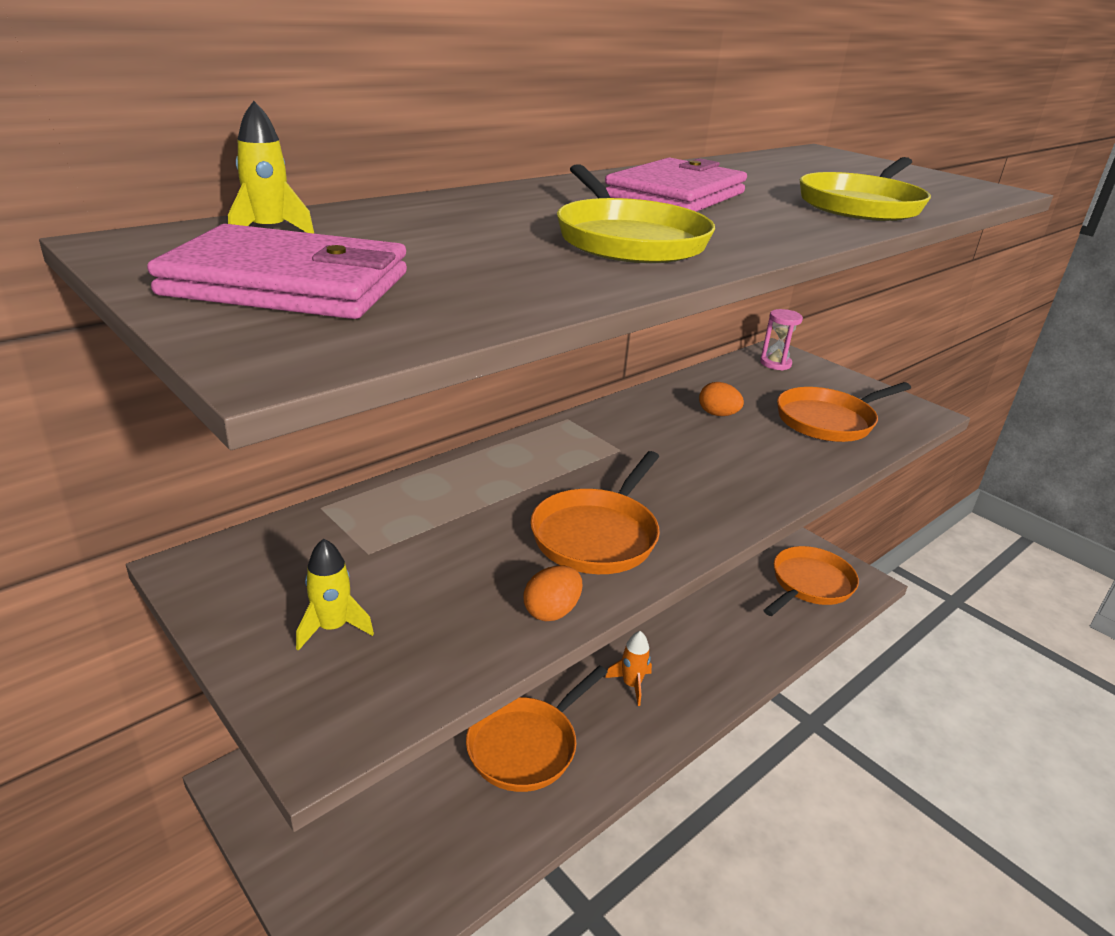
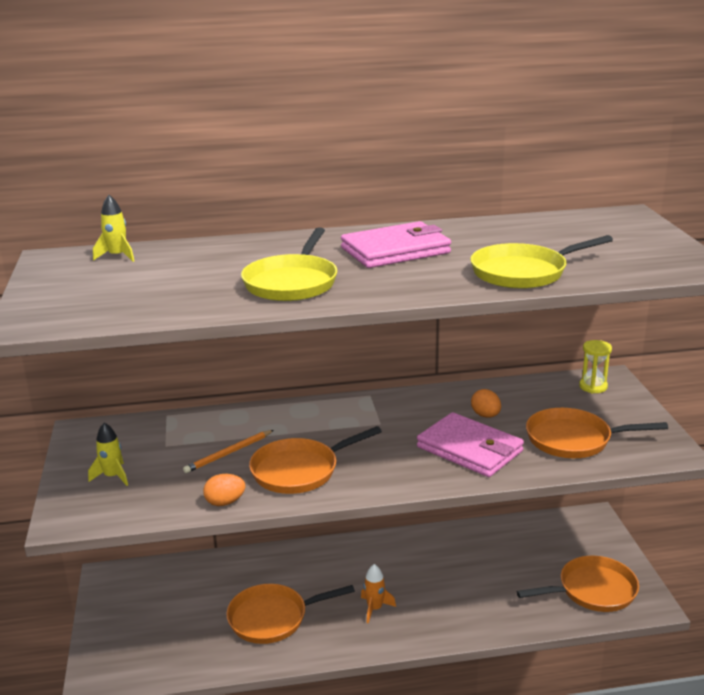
camera: 35 degrees right, 5 degrees down
pink wallet [147,224,407,319] -> pink wallet moved to [417,412,524,477]
pink hourglass [760,309,803,371] -> yellow hourglass [579,340,612,393]
none -> orange pencil [183,430,274,473]

